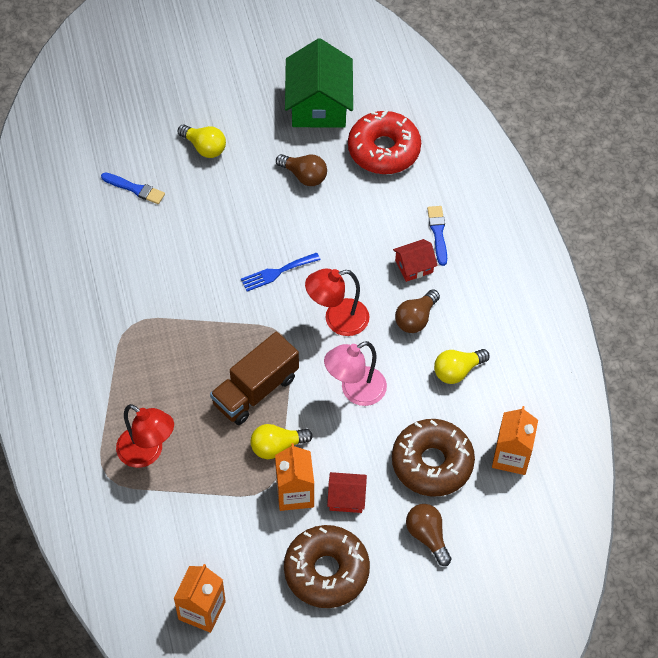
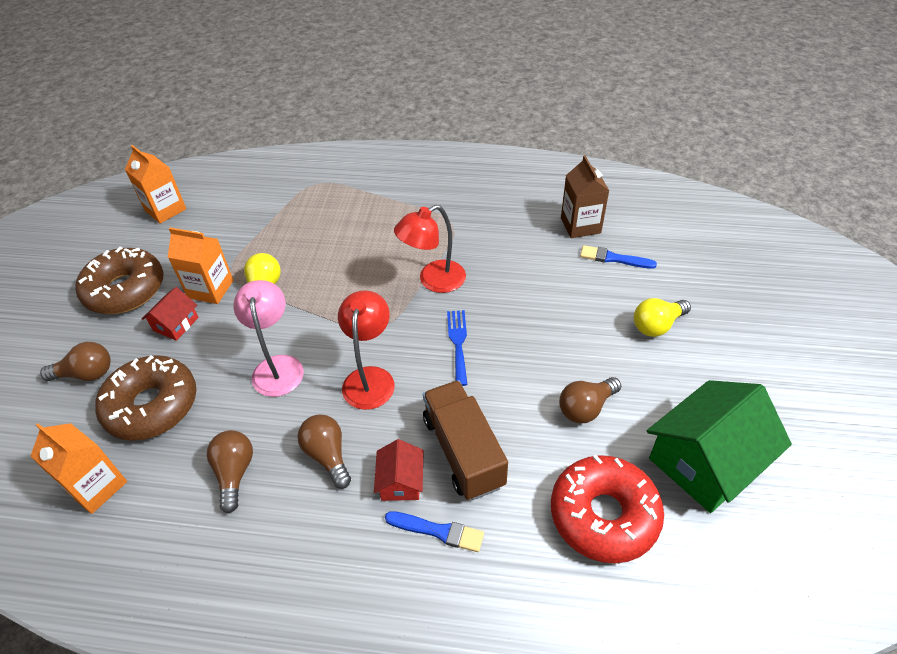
camera: 115 degrees right, 10 degrees down
blue brush [101,173,165,204] -> blue brush turned 60 degrees clockwise [580,245,657,269]
red lamp [116,404,174,468] -> red lamp moved to [394,205,466,293]
brown truck [210,332,299,425] -> brown truck moved to [423,380,508,500]
green house [285,38,353,128] -> green house turned 60 degrees counterclockwise [647,380,792,513]
yellow light bulb [434,349,490,384] -> brown light bulb [207,430,253,513]
none -> brown carton [561,155,609,238]

